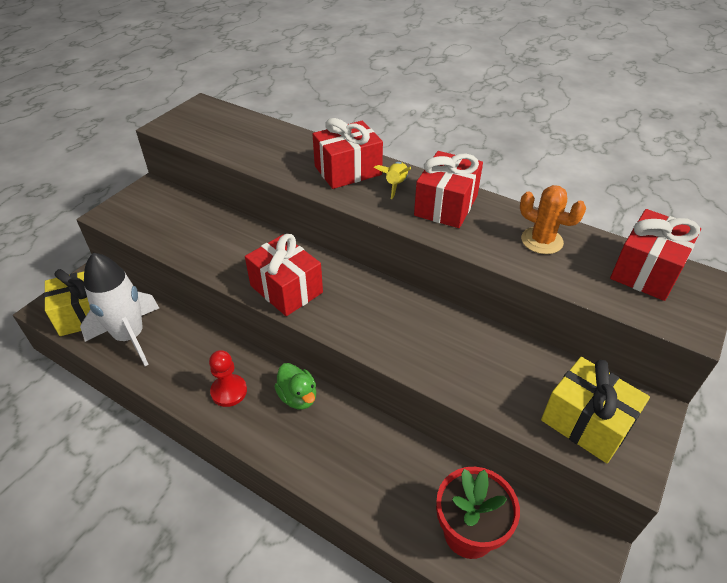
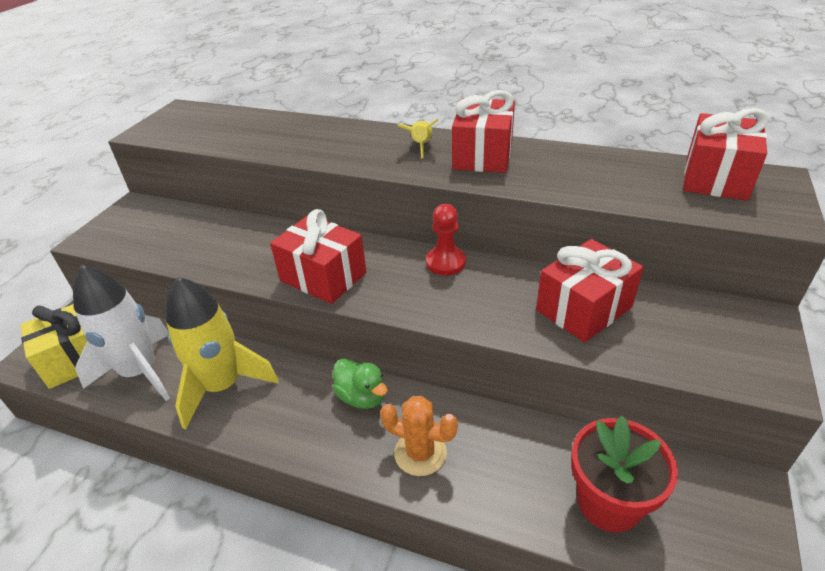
camera: 10 degrees left, 5 degrees down
red pawn [209,350,247,407] -> red pawn moved to [426,204,466,275]
red gift [313,118,383,189] -> red gift moved to [536,239,644,343]
orange cactus [520,185,586,254] -> orange cactus moved to [380,396,458,476]
yellow gift [541,357,650,463] -> none
none -> yellow rocket [166,277,279,429]

